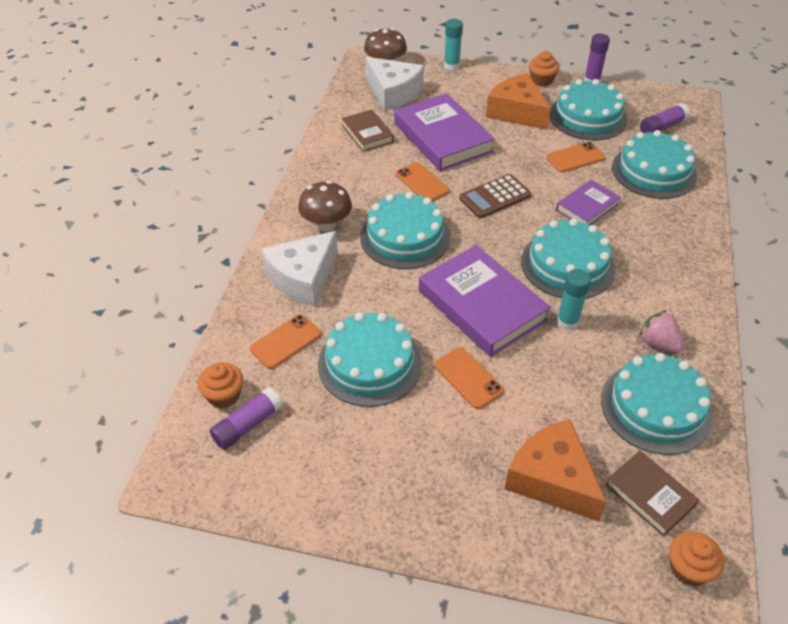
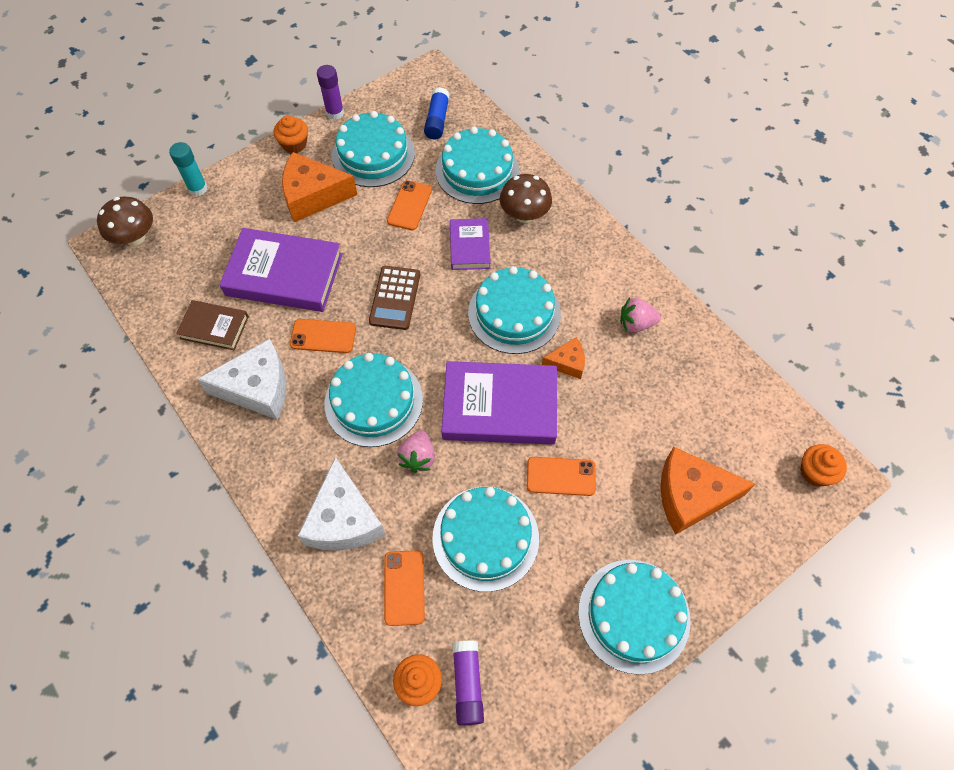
camera: 50 degrees left, 15 degrees up
brown mushroom [298,181,352,232] -> brown mushroom moved to [500,174,552,223]
white cheese [366,57,424,111] -> white cheese moved to [197,339,286,420]
turquoise glue stick [557,269,591,330] -> orange cheese [542,337,585,379]
turquoise cake [601,353,713,455] -> turquoise cake moved to [578,560,691,675]
brown book [605,451,699,537] -> none
purple glue stick [640,103,690,133] -> blue glue stick [424,87,450,140]
none -> pink strawberry [397,430,435,473]

